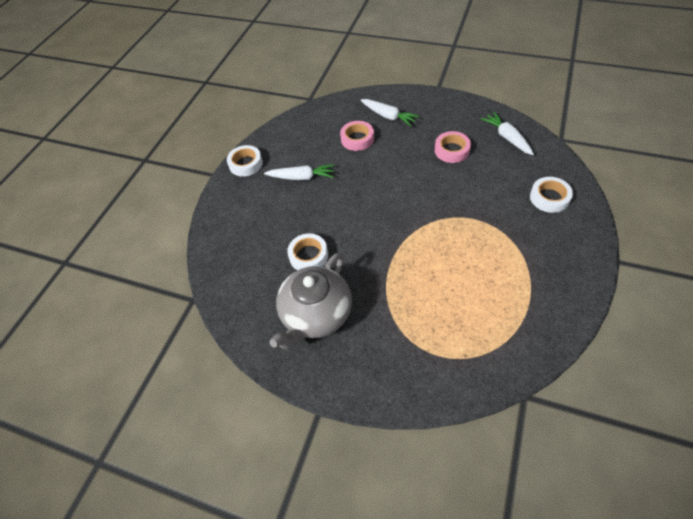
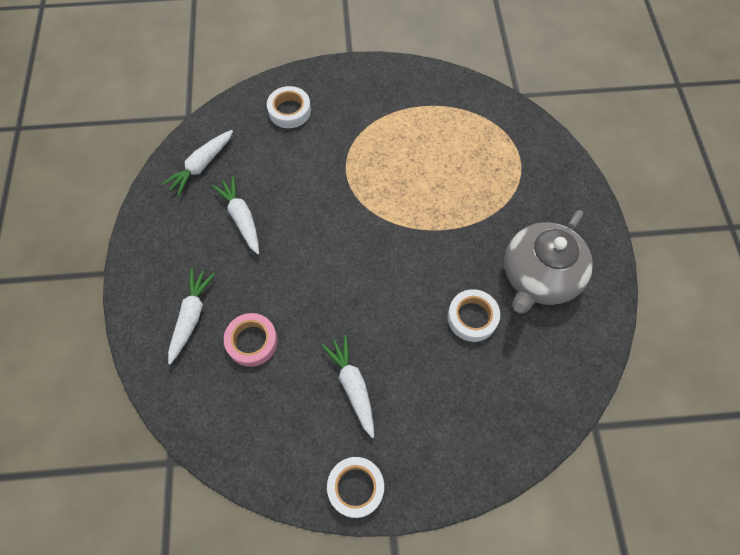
camera: 120 degrees left, 10 degrees up
grey teapot [269,252,352,349] -> grey teapot turned 120 degrees clockwise [504,210,593,314]
pink tape [435,131,471,163] -> white carrot [212,176,259,254]

